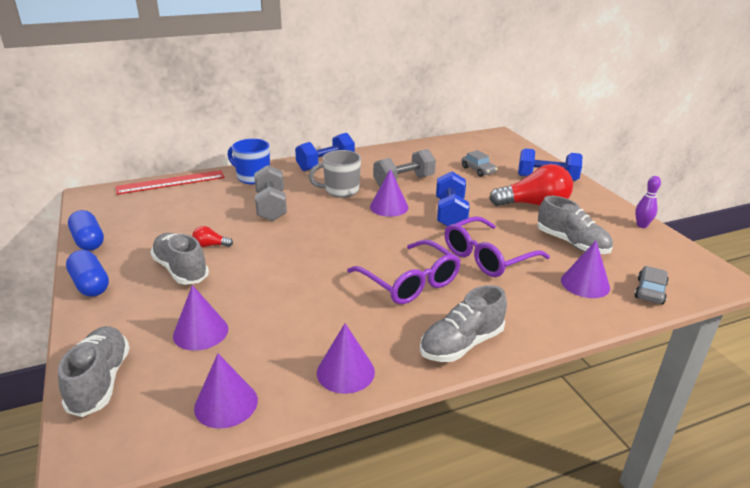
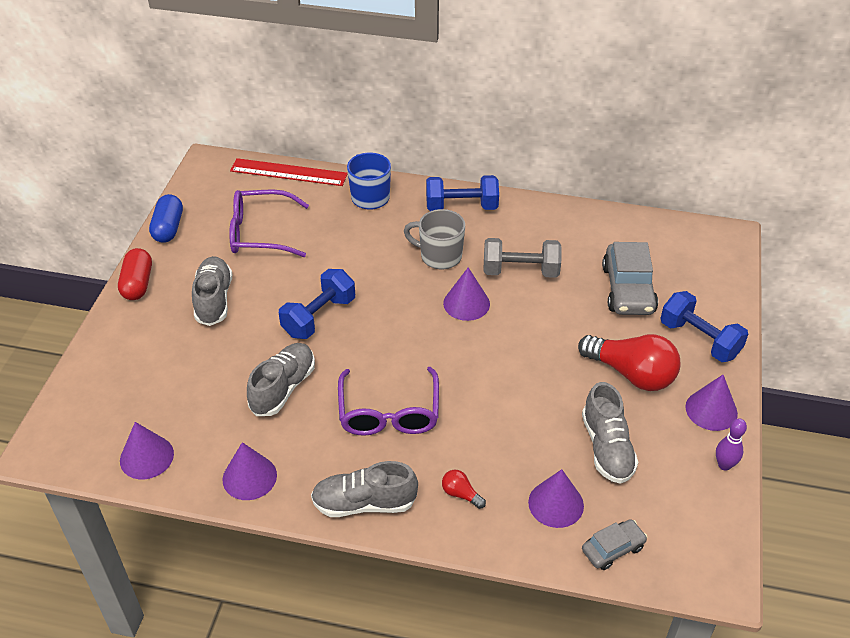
camera: 35 degrees right, 15 degrees up
grey shoe [58,326,130,417] -> grey shoe moved to [247,343,315,416]
blue capsule [66,250,109,297] -> red capsule [118,248,152,300]
purple cone [173,285,228,351] -> purple cone moved to [686,375,738,431]
red light bulb [192,226,233,247] -> red light bulb moved to [442,470,486,509]
grey dumbbell [254,165,287,221] -> none
blue dumbbell [436,172,470,227] -> blue dumbbell moved to [279,269,355,339]
purple glasses [445,216,550,277] -> purple glasses moved to [229,190,309,257]
grey car [462,150,498,177] -> grey car [602,242,658,315], size x1.78

